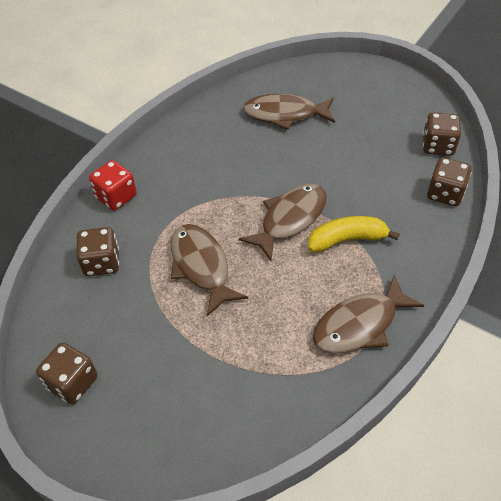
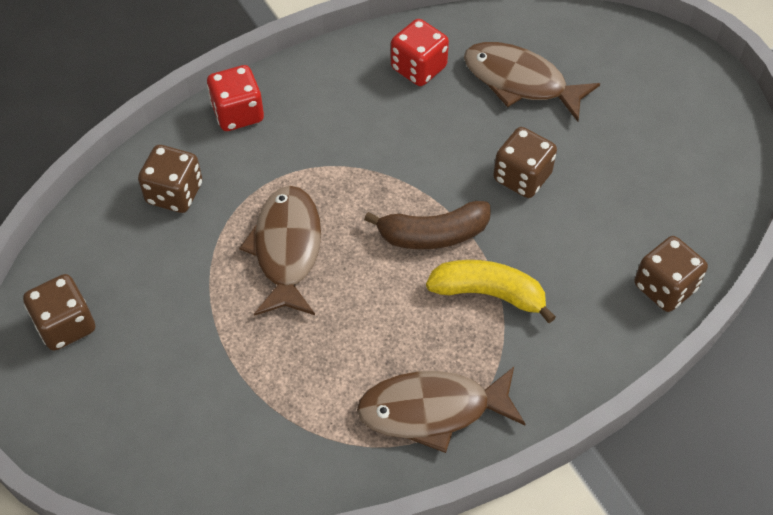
camera: 25 degrees right, 5 degrees up
brown fish [239,184,327,261] -> brown banana [364,201,490,249]
brown dice [423,112,461,156] -> brown dice moved to [493,127,557,198]
none -> red dice [391,19,449,86]

